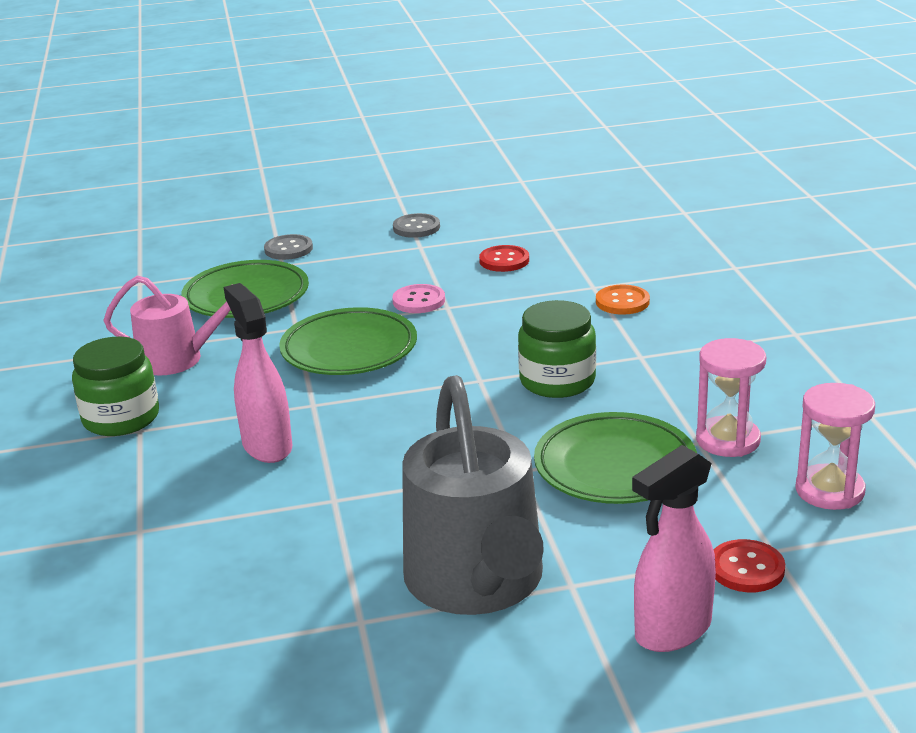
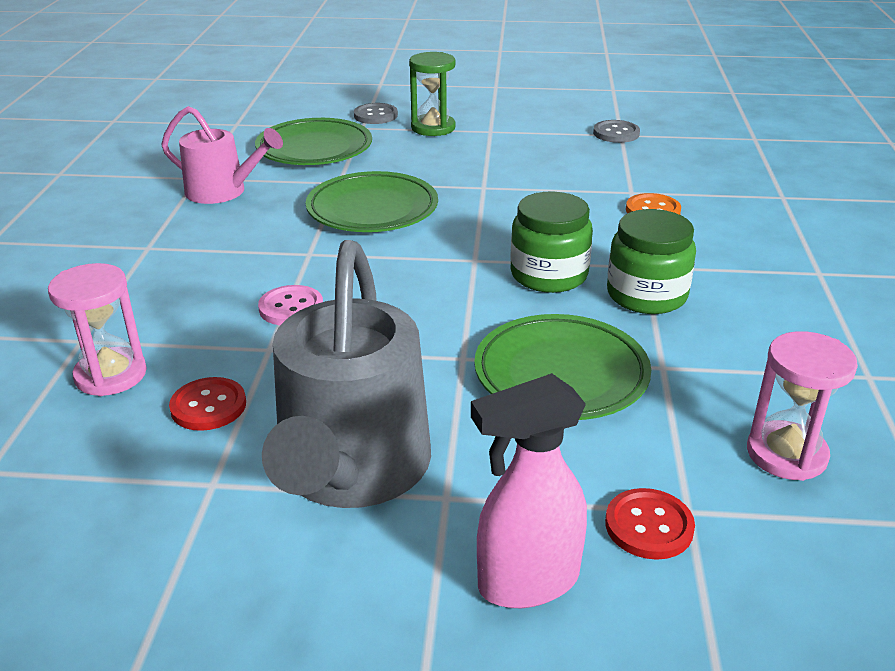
camera: 15 degrees right, 5 degrees up
green jar [72,337,159,436] -> green jar moved to [607,209,696,314]
pink spray bottle [224,283,292,463] -> none
pink button [392,284,445,313] -> pink button moved to [258,285,323,325]
grey button [393,213,440,238] -> grey button moved to [593,120,640,143]
red button [479,245,529,272] -> red button moved to [169,377,246,431]
pink hourglass [696,338,766,457] -> pink hourglass moved to [48,263,147,396]
none -> green hourglass [409,52,455,136]

